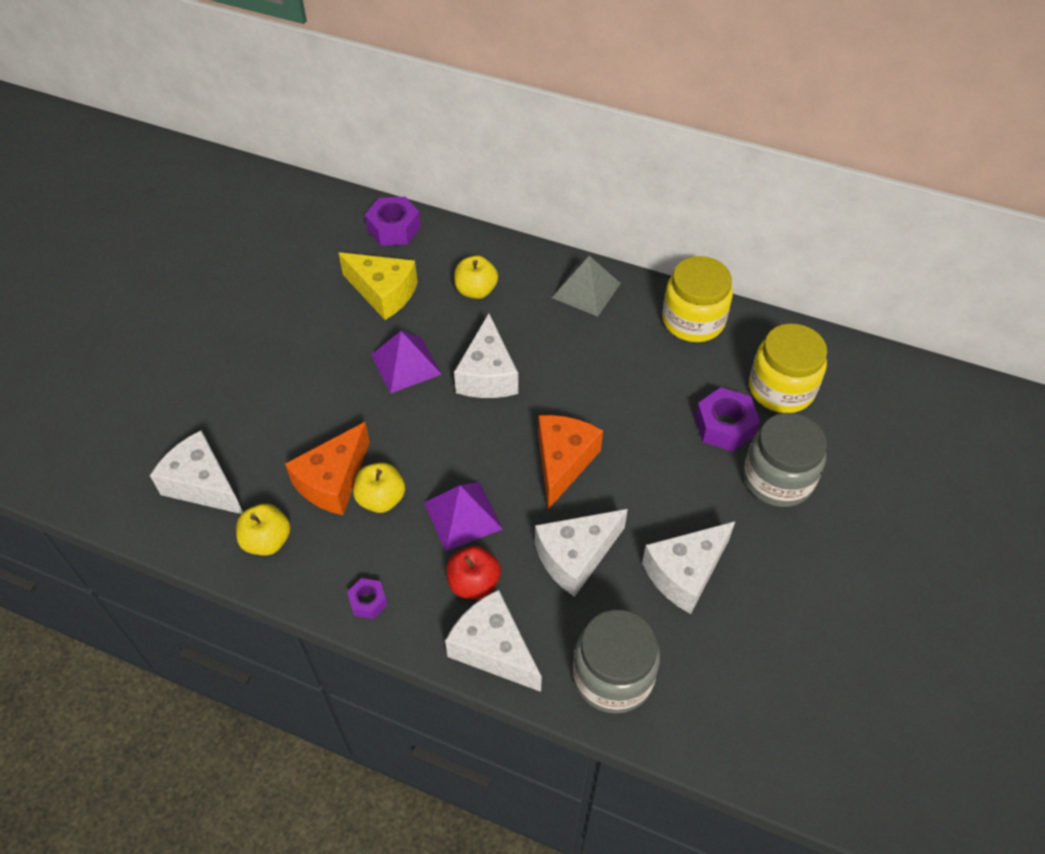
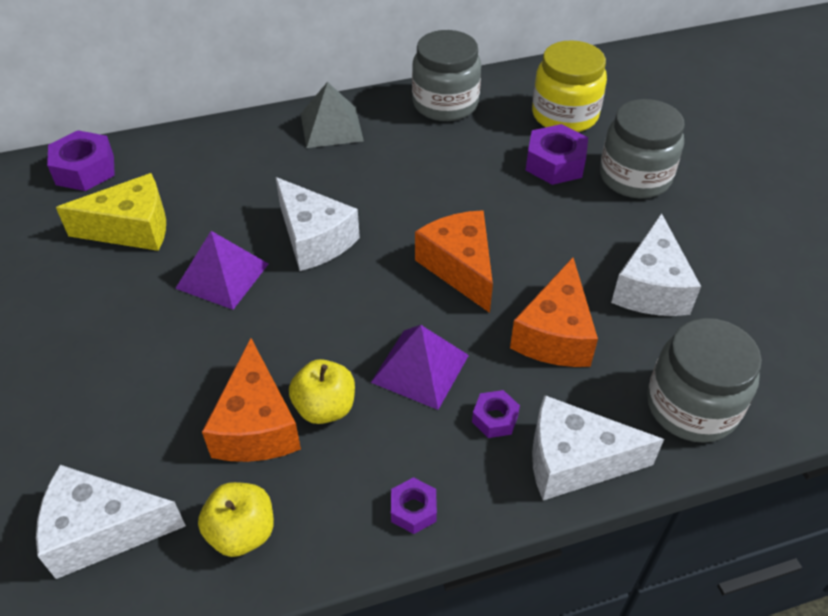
camera: 40 degrees left, 5 degrees down
red apple [446,546,501,599] -> purple nut [472,390,520,438]
yellow apple [454,256,498,299] -> none
white cheese [535,509,628,597] -> orange cheese [510,257,598,367]
yellow jar [662,256,733,342] -> grey jar [412,30,481,121]

